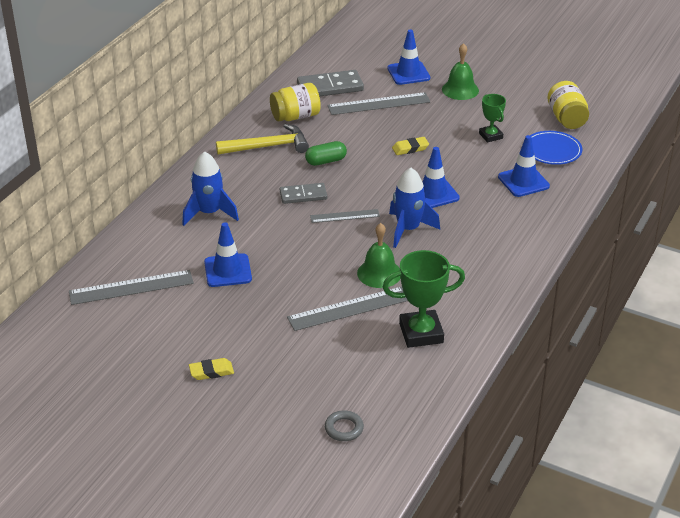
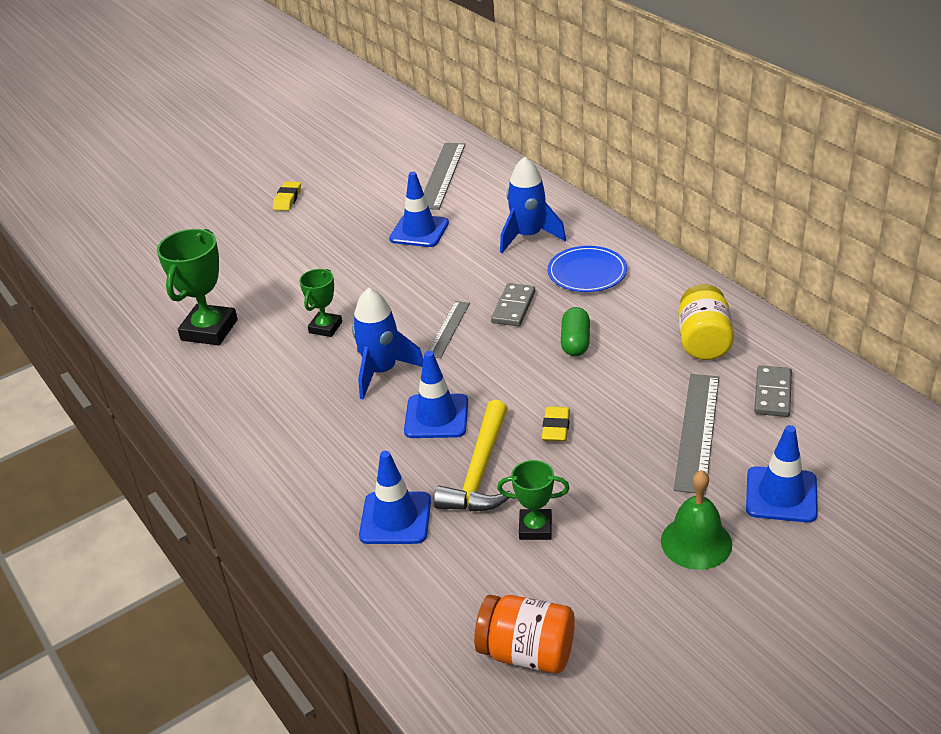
camera: 120 degrees right, 0 degrees up
yellow hammer [216,124,309,155] -> yellow hammer moved to [434,400,512,511]
grey ruler [287,286,408,331] -> none
grey domino [297,70,364,96] -> grey domino [754,365,792,417], size x0.65
grey ring [325,410,364,441] -> none
green bell [357,223,400,288] -> green trophy [299,269,342,337]
blue plate [530,131,583,165] -> blue plate moved to [548,246,627,292]
yellow jar [548,81,589,129] -> orange jar [474,595,575,674]

